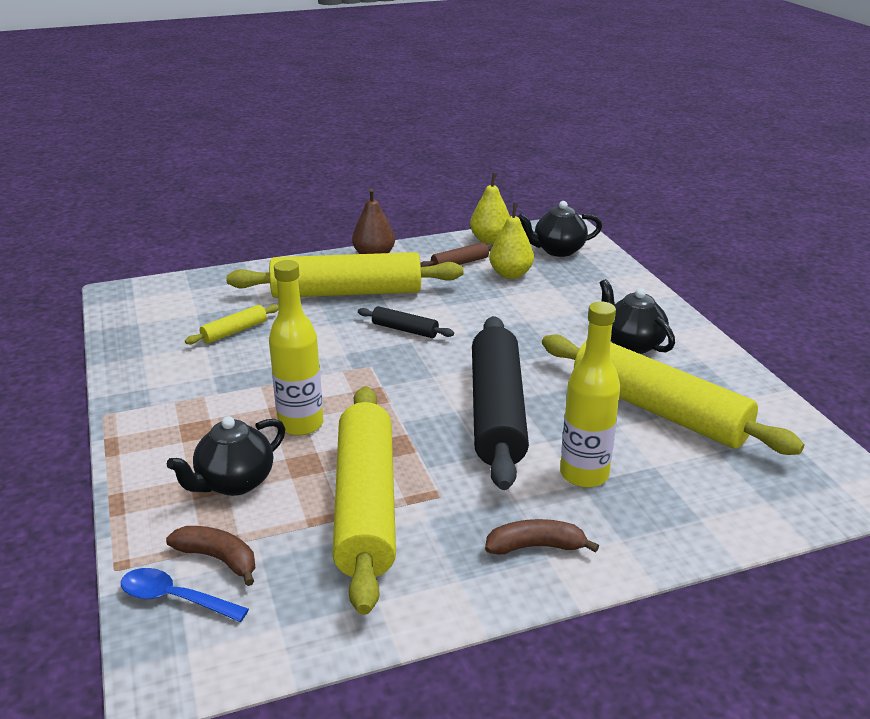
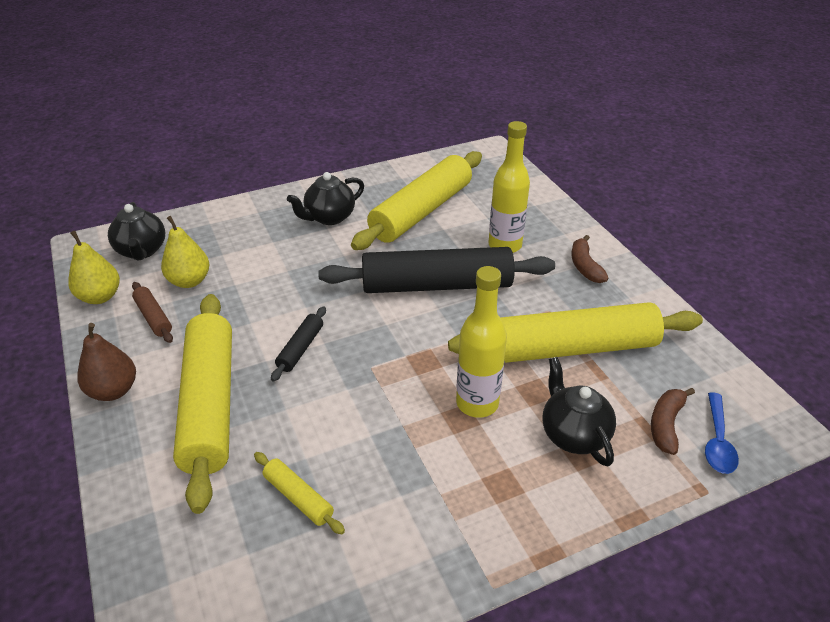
camera: 95 degrees left, 10 degrees up
black teapot [167,416,285,496] -> black teapot turned 150 degrees counterclockwise [542,357,616,466]

